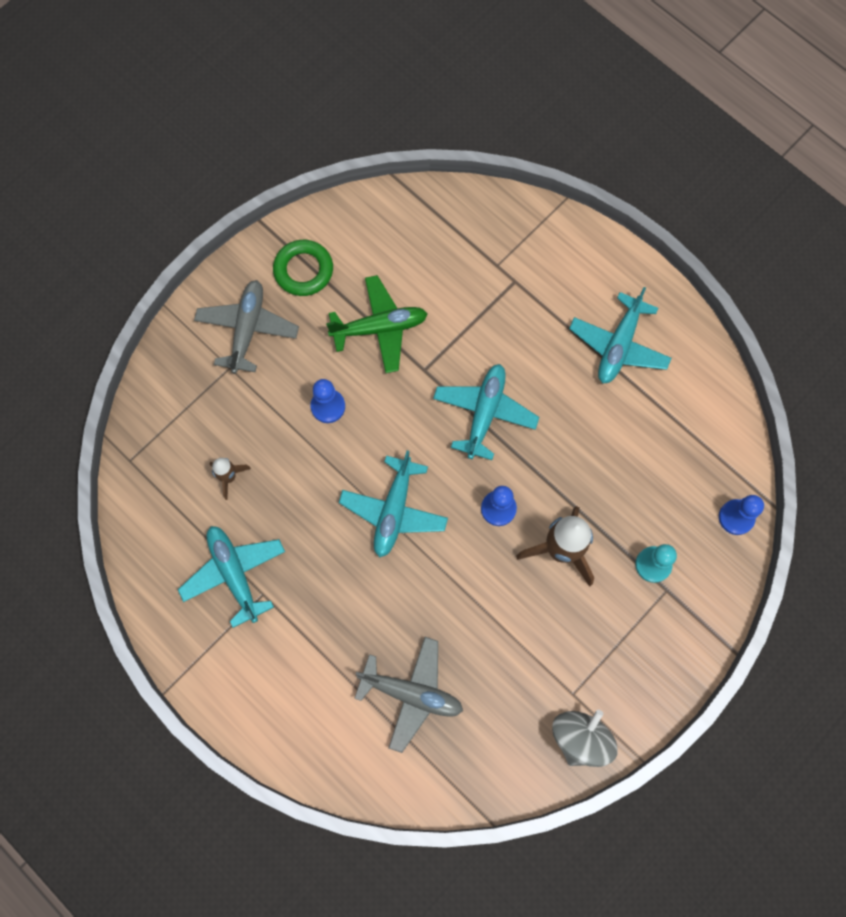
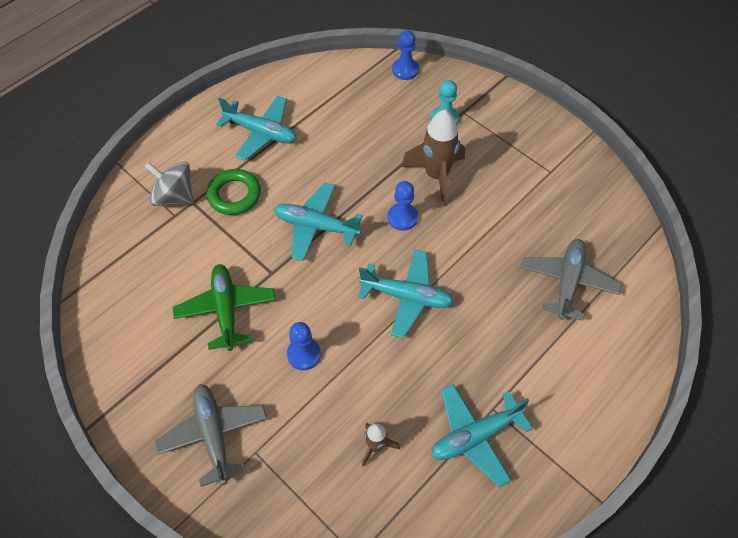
camera: 90 degrees left, 15 degrees down
grey plane [194,280,299,374] -> grey plane turned 60 degrees clockwise [155,384,267,487]
green ring [273,240,333,296] -> green ring moved to [206,169,261,215]
grey spinning top [552,710,618,767] -> grey spinning top moved to [145,162,194,206]

